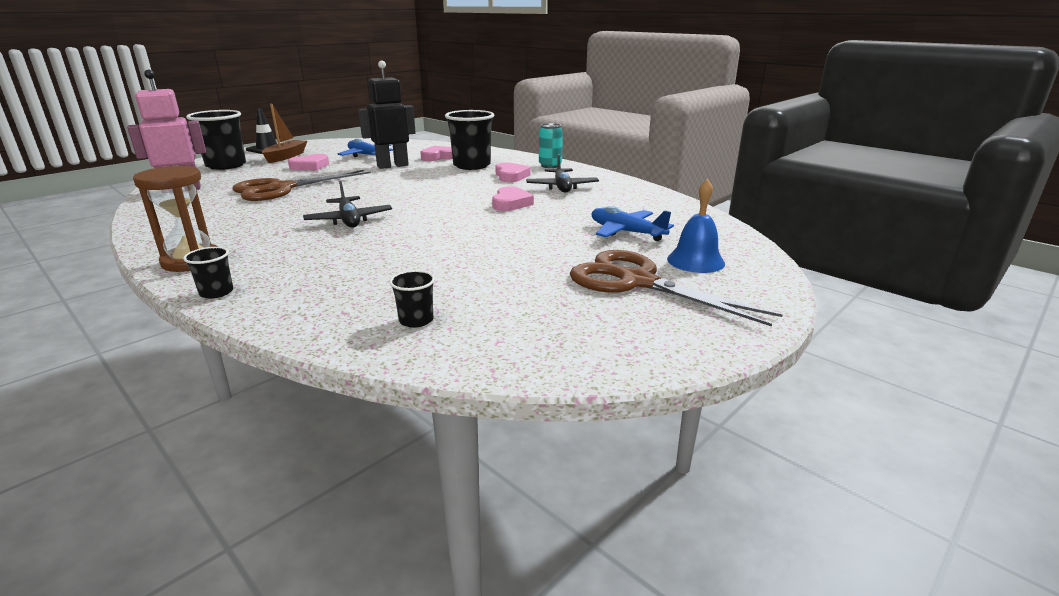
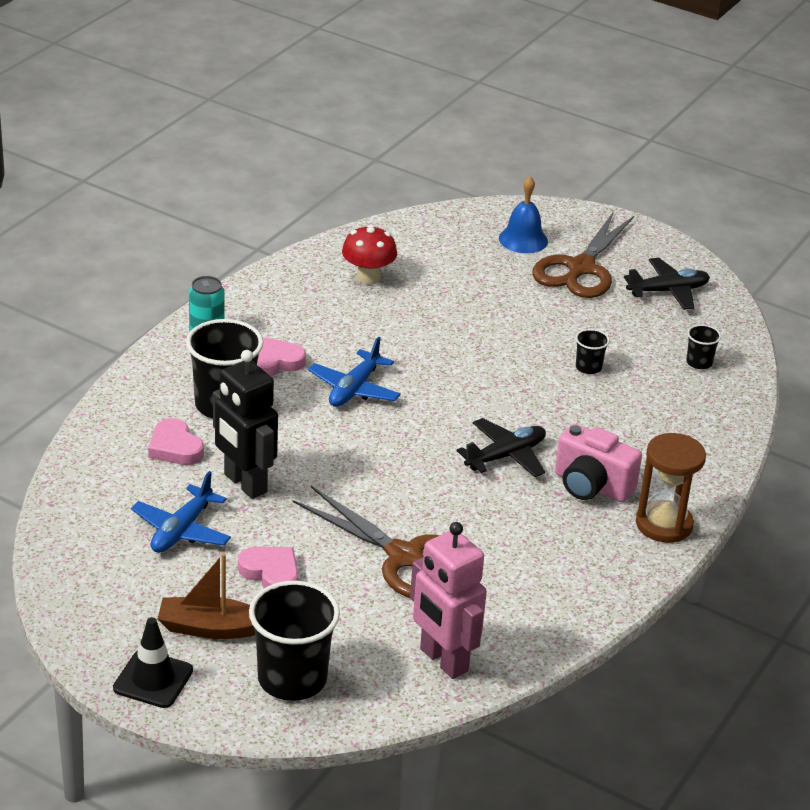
camera: 105 degrees left, 10 degrees up
black cup [183,247,233,299] -> black cup moved to [576,329,610,374]
pink heart [492,187,534,211] -> none
black plane [526,154,599,193] -> black plane moved to [624,258,710,310]
blue plane [592,206,674,241] -> blue plane moved to [308,336,401,407]
none -> red mushroom [342,225,397,285]
none -> pink camera [555,424,642,502]

